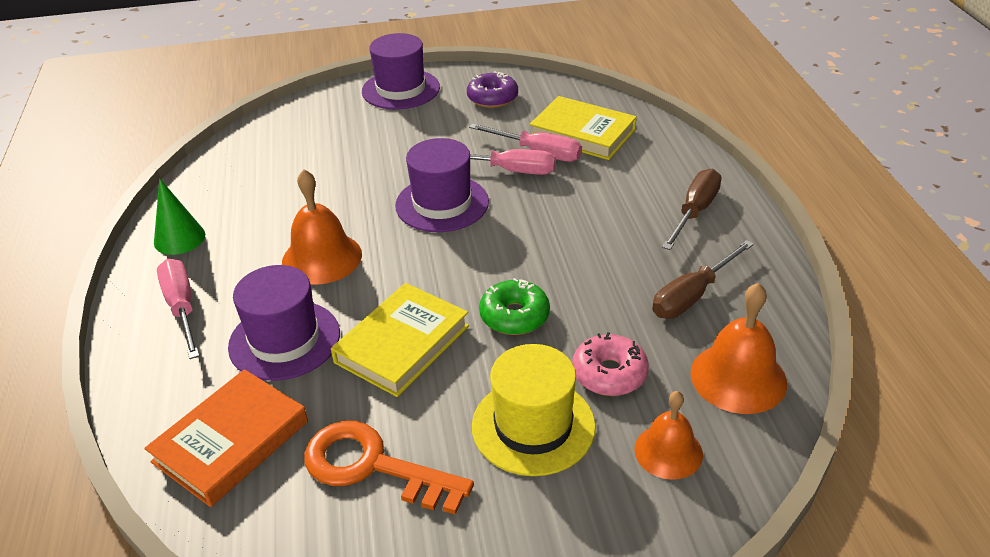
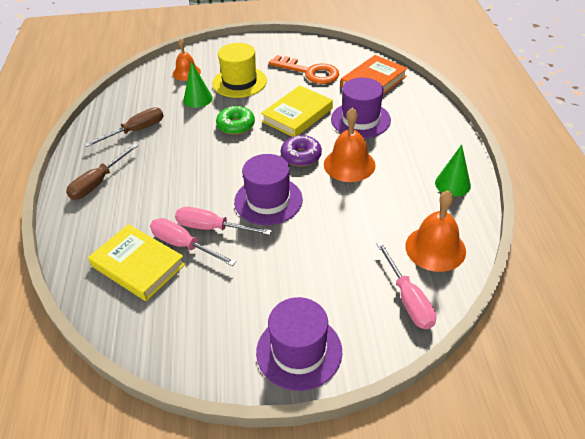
camera: 175 degrees left, 5 degrees up
pink screwdriver [157,259,199,359] -> pink screwdriver moved to [377,242,436,329]
purple donut [467,71,518,108] -> purple donut moved to [281,135,322,166]
pink donut [572,332,649,396] -> green cone [183,61,213,108]
orange bell [690,283,787,414] -> orange bell moved to [405,190,466,272]

